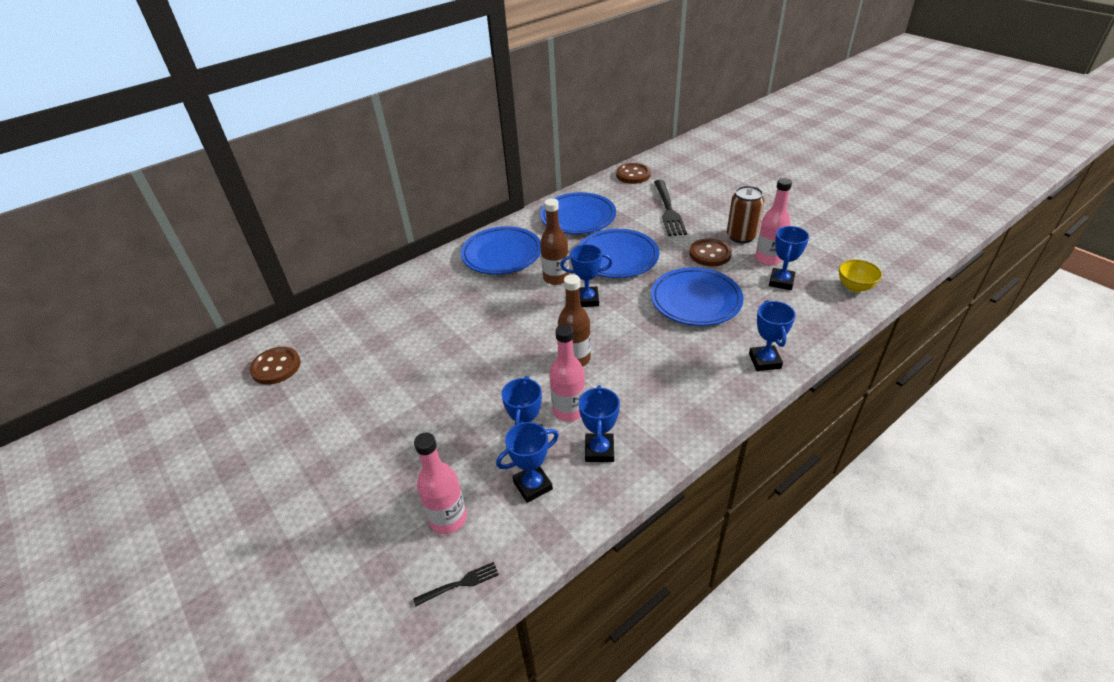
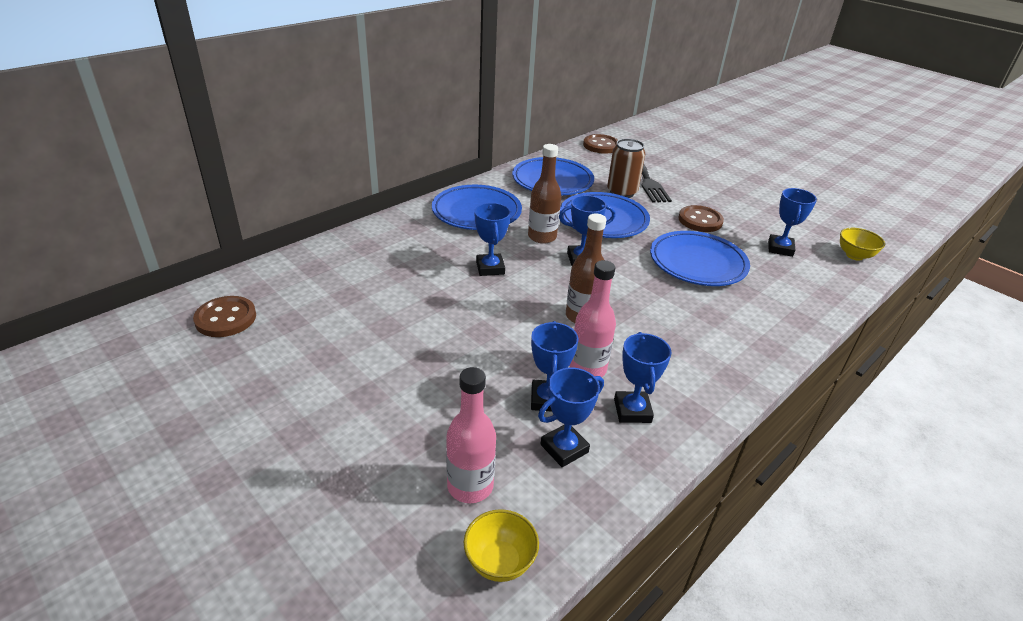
camera: 10 degrees left, 5 degrees down
black fork [413,562,499,607] -> yellow bowl [464,509,539,582]
brown can [727,186,764,244] -> brown can moved to [607,138,645,198]
blue trophy [749,300,796,371] -> blue trophy moved to [474,203,511,276]
pink bottle [755,178,792,265] -> none

